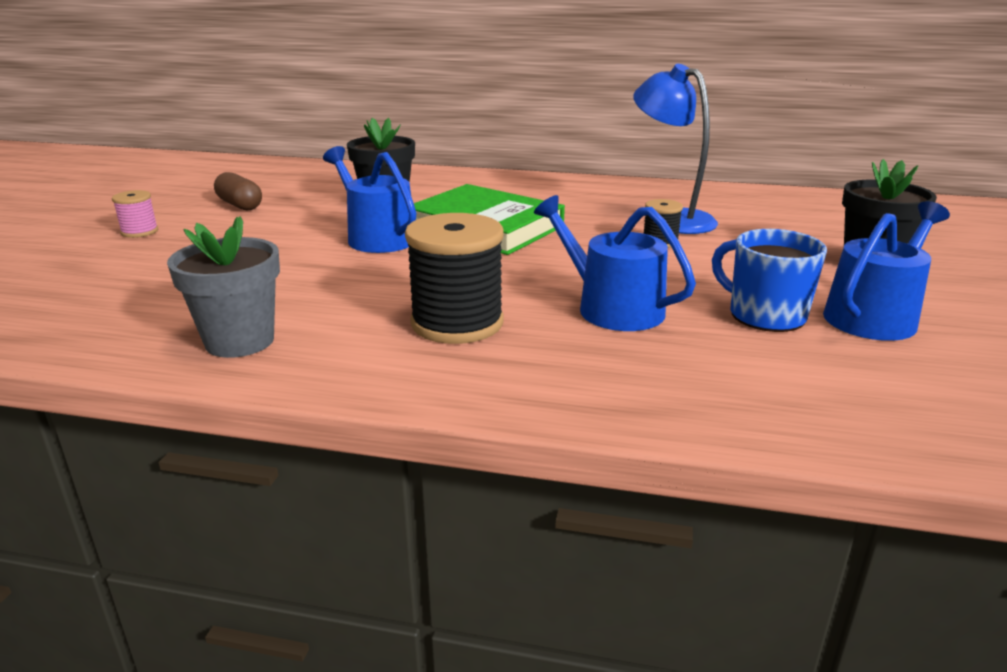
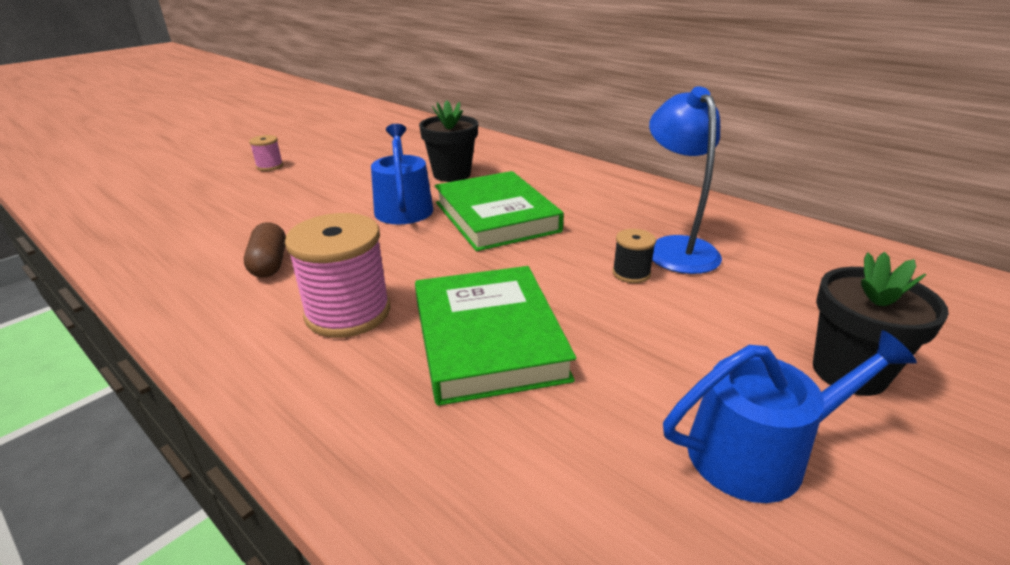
camera: 30 degrees right, 5 degrees up
grey flower pot [167,216,280,358] -> none
brown capsule [214,172,262,210] -> brown capsule moved to [244,222,286,278]
black spool [405,213,504,344] -> pink spool [285,213,391,338]
blue watering can [534,195,696,331] -> green book [415,266,576,406]
blue mug [712,229,827,332] -> none

